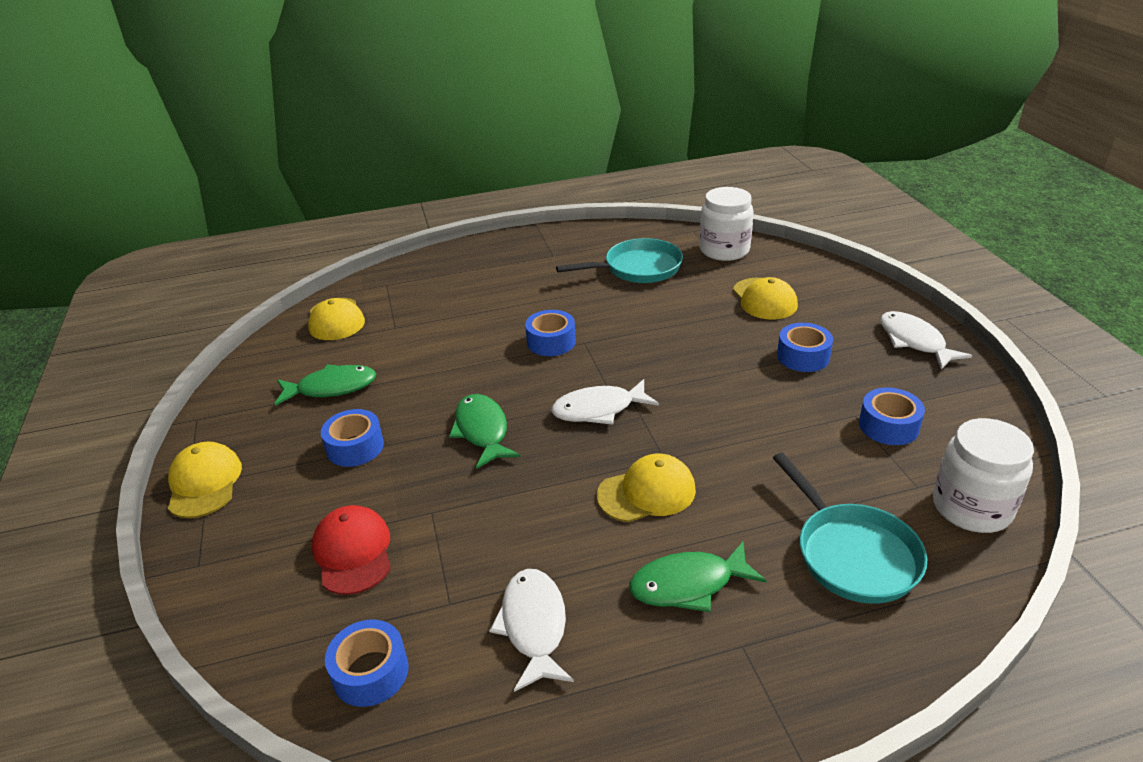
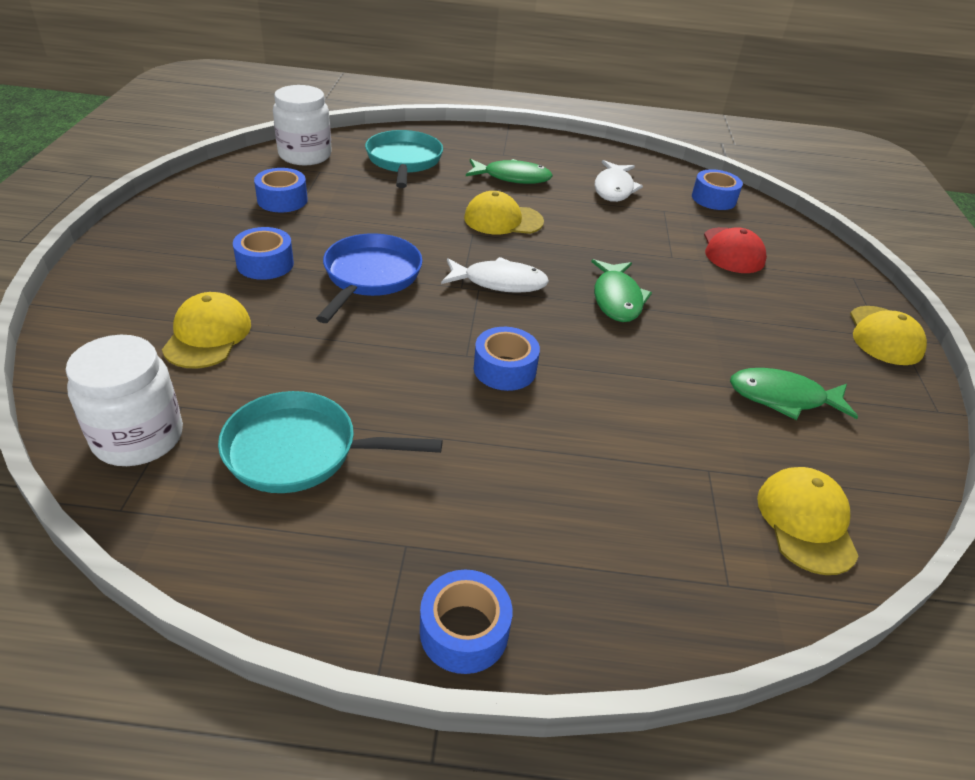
camera: 165 degrees left, 5 degrees up
blue tape [321,409,384,467] -> blue tape moved to [420,570,513,674]
white fish [880,311,973,369] -> none
none -> blue pan [316,233,423,323]

